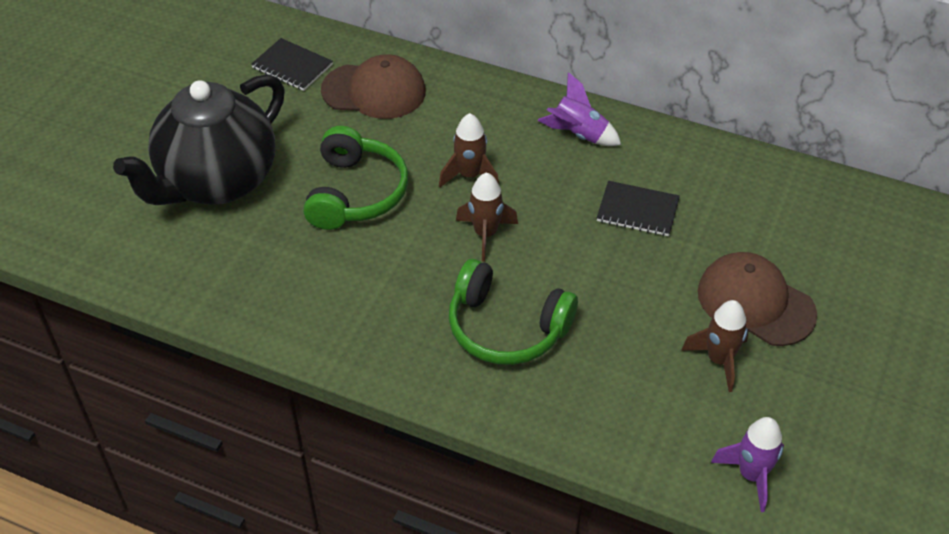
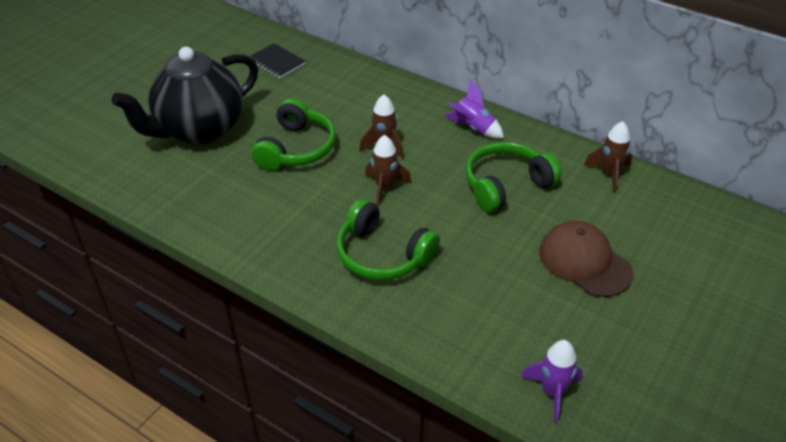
camera: 10 degrees right, 5 degrees down
brown cap [321,54,426,119] -> none
black notebook [597,181,680,236] -> green headphones [466,142,562,212]
brown rocket [681,300,748,392] -> brown rocket moved to [584,121,632,192]

